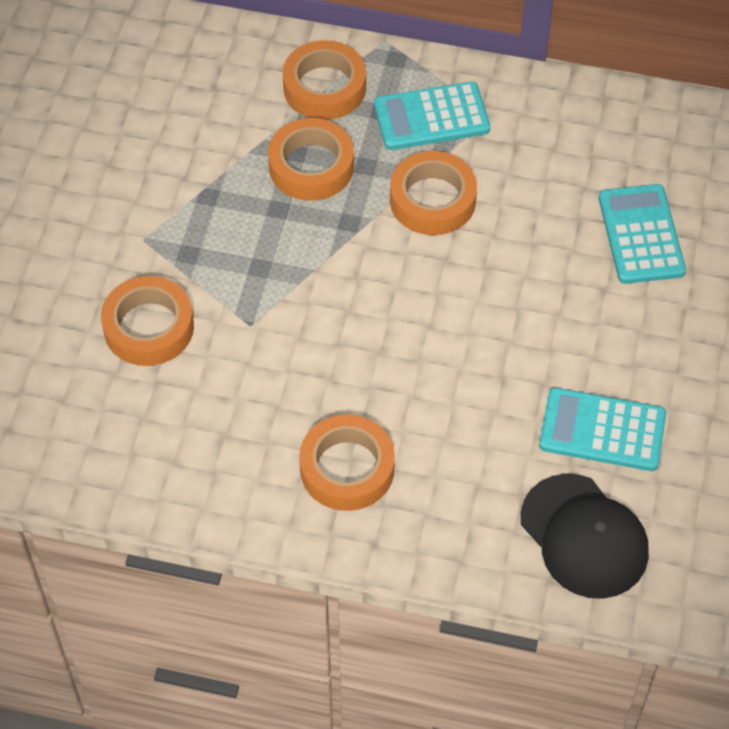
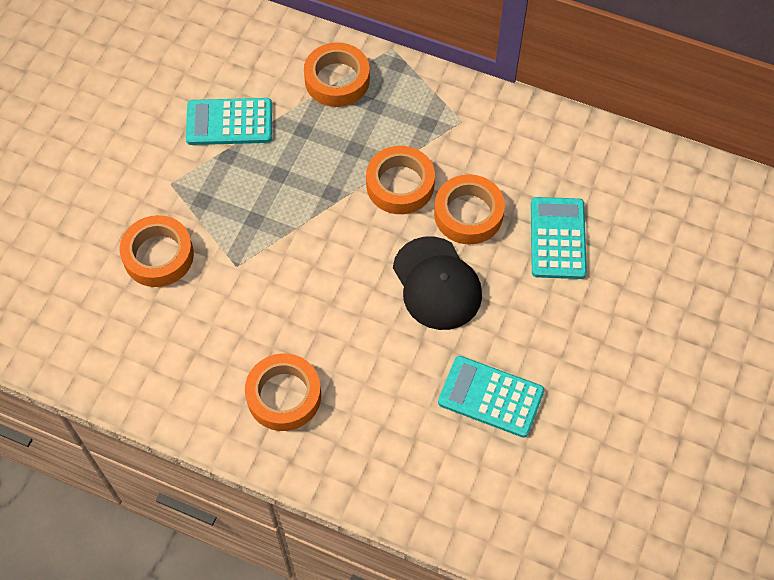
camera: 10 degrees right, 5 degrees up
orange tape [268,118,354,201] -> orange tape moved to [434,174,505,244]
turquoise calculator [374,82,490,150] -> turquoise calculator moved to [186,98,272,145]
black cap [521,474,649,599] -> black cap moved to [393,236,482,330]

